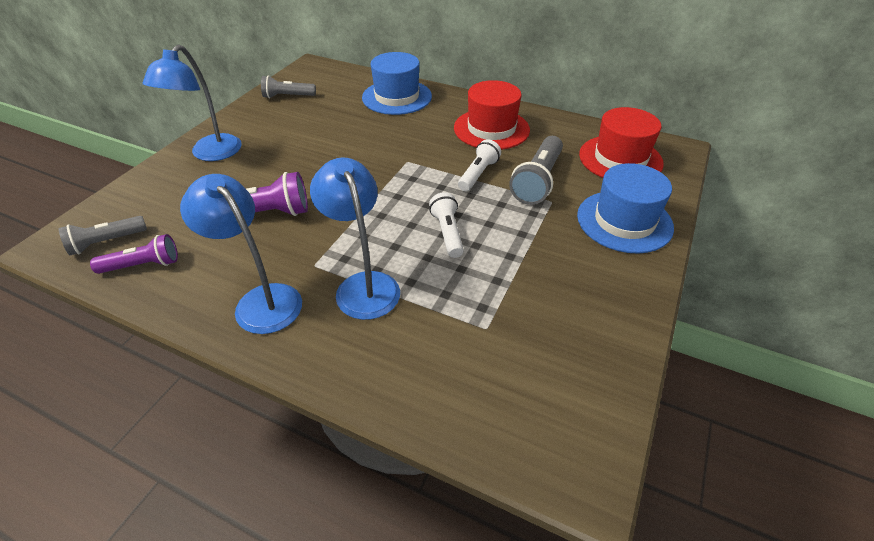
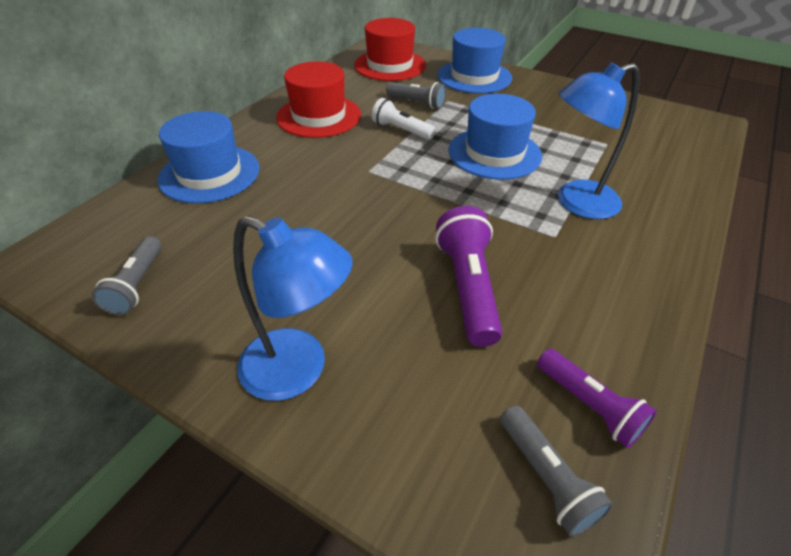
camera: 85 degrees left, 0 degrees up
purple flashlight [90,234,178,274] -> purple flashlight turned 150 degrees clockwise [537,349,657,448]
blue lamp [180,174,302,334] -> none
white flashlight [429,192,464,258] -> blue hat [448,94,542,180]
grey flashlight [509,136,563,205] -> grey flashlight [386,82,446,109], size x0.65

